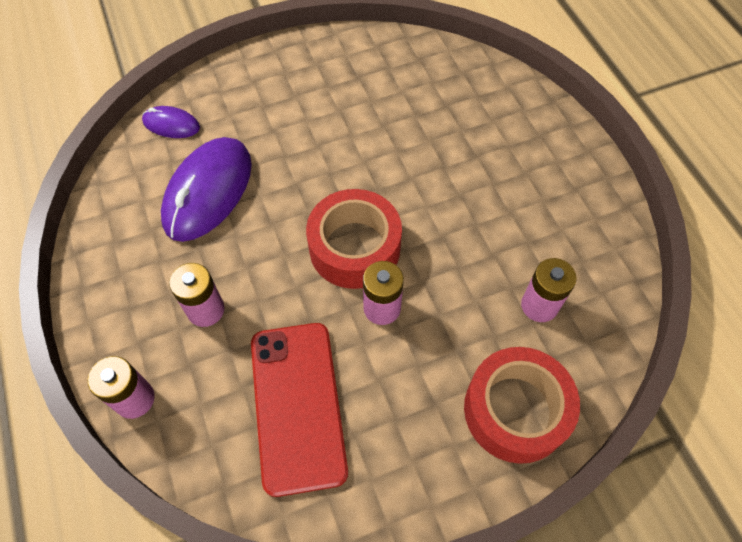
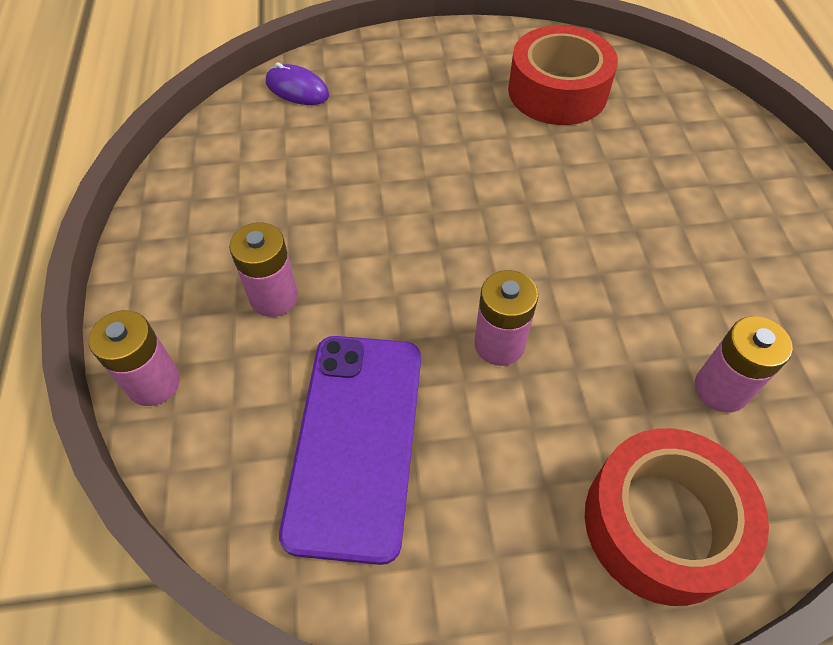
camera: 15 degrees right, 5 degrees down
purple mouse [161,137,252,242] -> none
red phone [251,323,348,497] -> purple phone [279,336,421,565]
red tape [306,189,402,289] -> red tape moved to [508,25,618,125]

